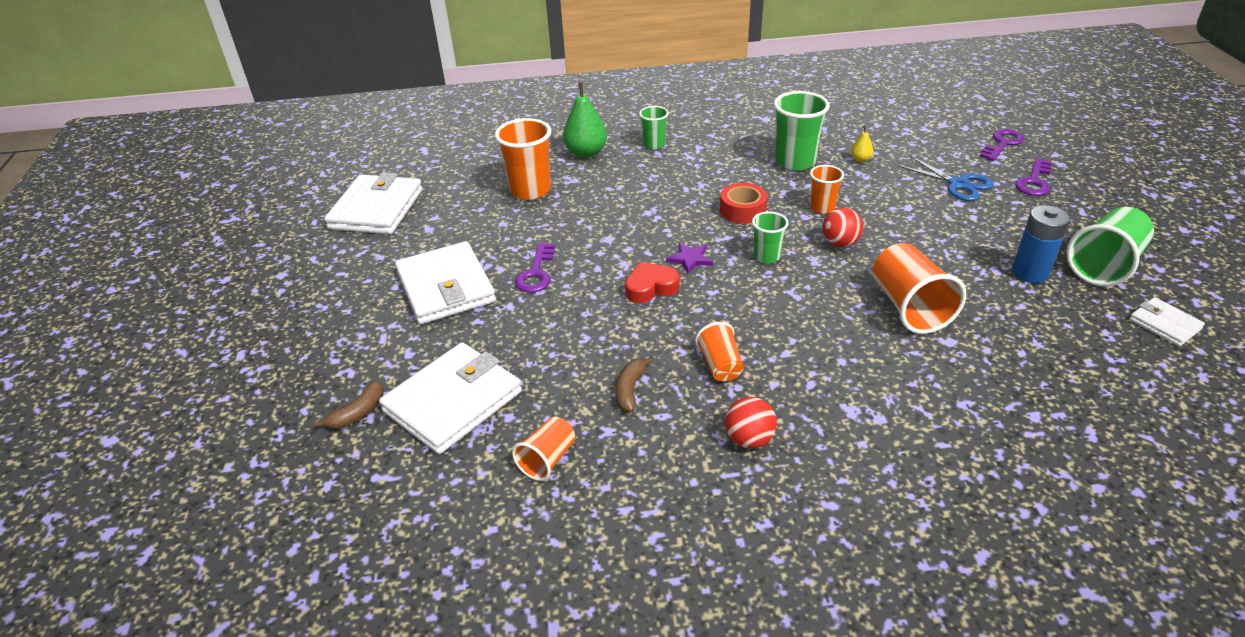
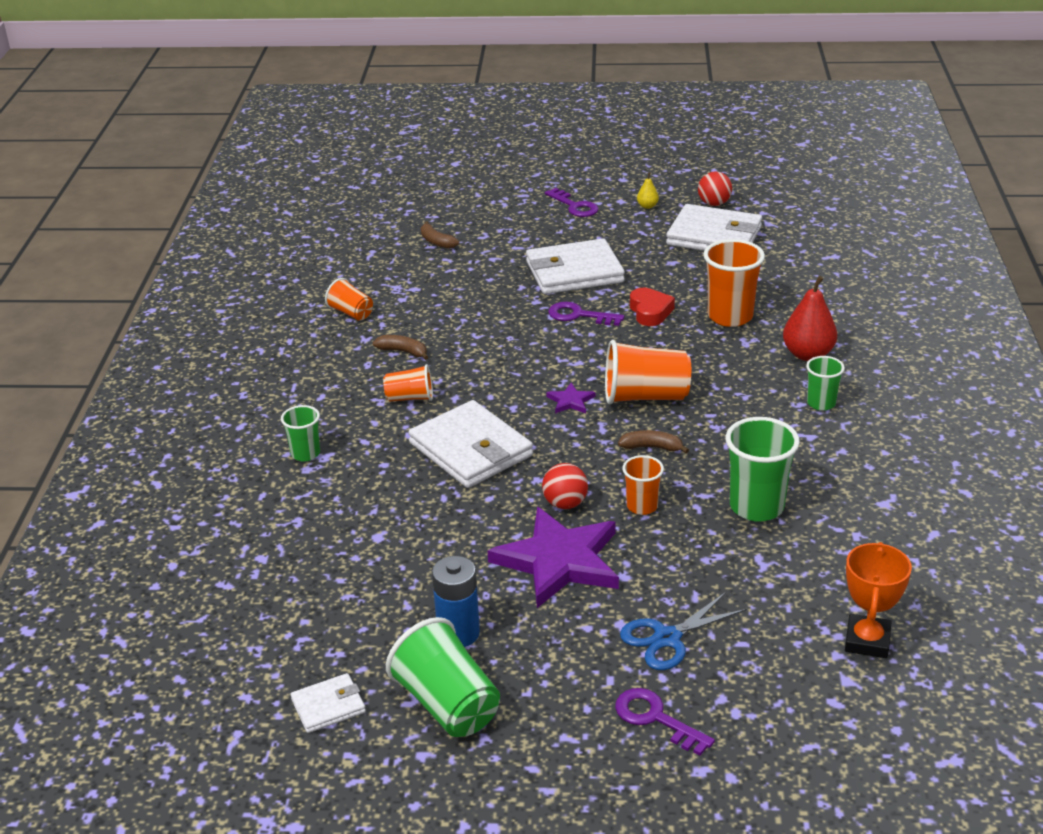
camera: 100 degrees right, 5 degrees down
white wallet [379,342,522,454] -> white wallet moved to [408,400,533,488]
green pear [563,82,607,158] -> red pear [783,276,837,361]
red heart [625,262,680,303] -> red heart moved to [630,288,675,326]
red tape [720,183,767,224] -> brown banana [618,430,689,453]
red ball [725,397,777,449] -> red ball moved to [698,171,732,206]
green cup [752,211,788,264] -> green cup moved to [281,405,320,461]
yellow pear [851,126,874,162] -> yellow pear moved to [637,172,659,209]
orange cup [873,243,967,334] -> orange cup moved to [605,340,691,404]
purple key [980,129,1024,161] -> purple key moved to [545,188,599,217]
none -> purple star [488,507,619,608]
none -> orange trophy [845,542,912,658]

